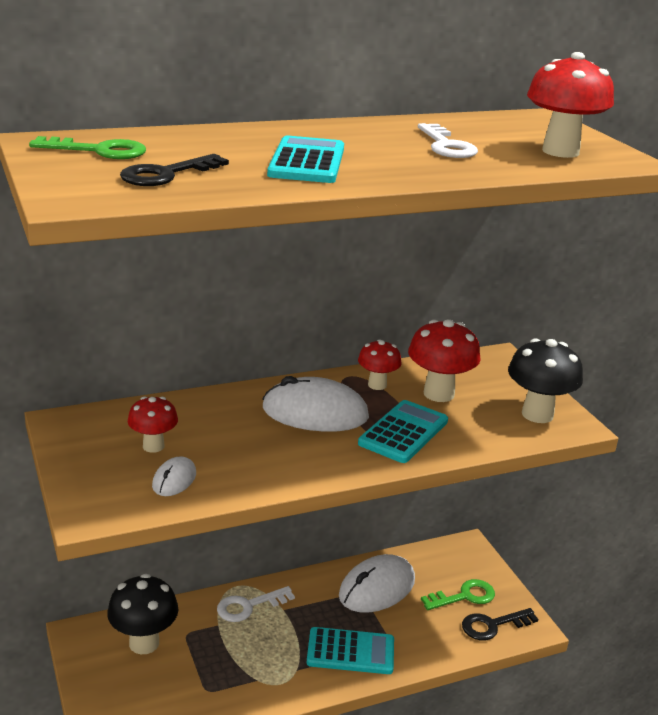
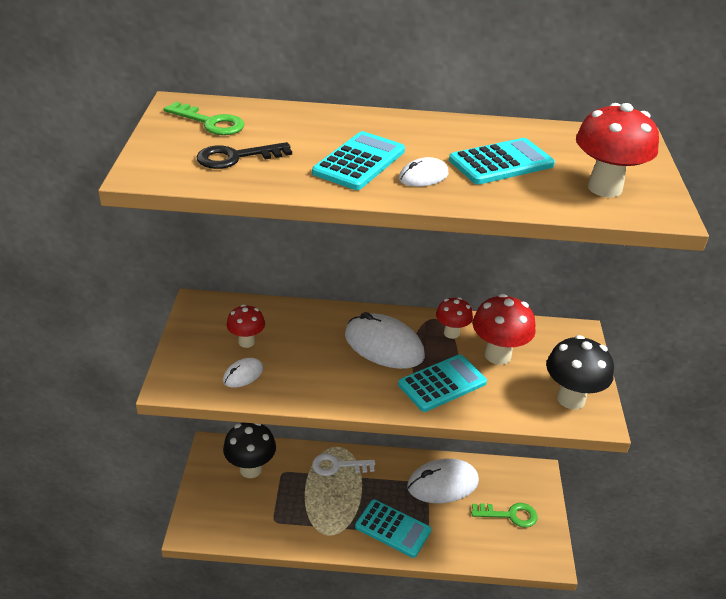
camera: 25 degrees right, 10 degrees up
white key [418,123,478,158] -> turquoise calculator [449,138,555,184]
black key [462,608,539,641] -> none
none -> white mouse [399,157,449,187]

